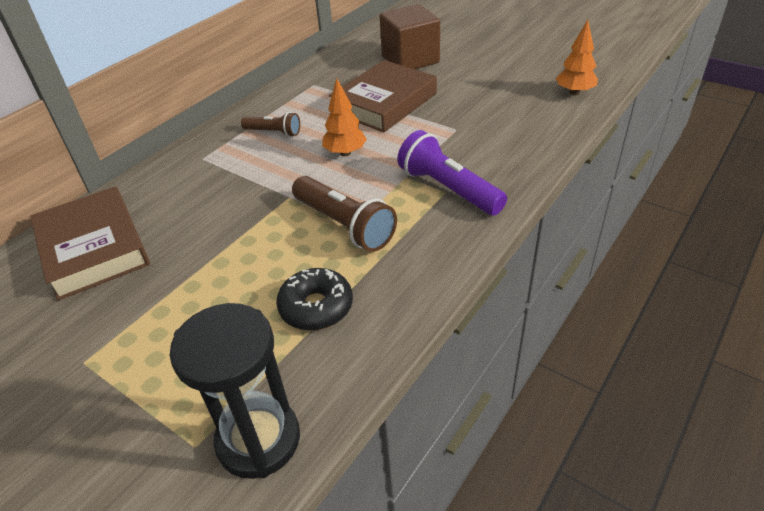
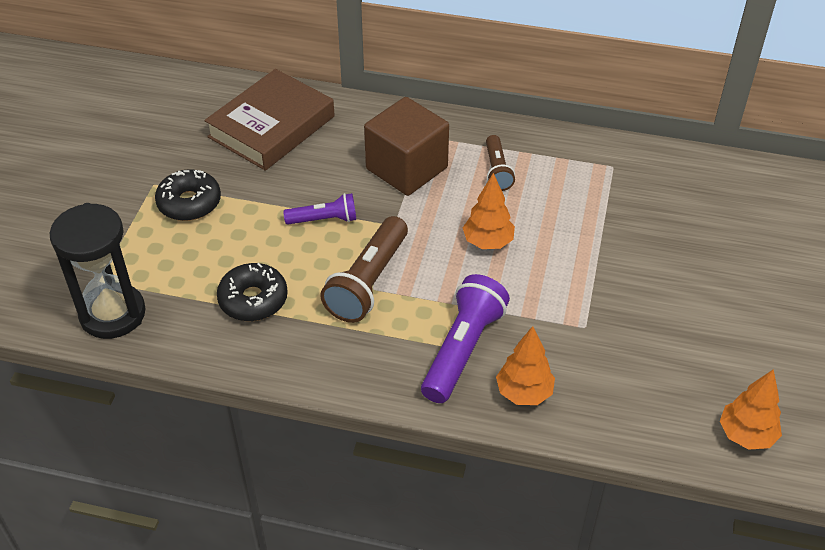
camera: 65 degrees right, 5 degrees up
brown book [329,60,437,132] -> none
brown cube [380,4,440,69] -> brown cube moved to [364,97,449,196]
none -> black donut [155,169,221,221]
none -> purple flashlight [283,193,356,225]
none -> orange tree [496,326,555,405]

